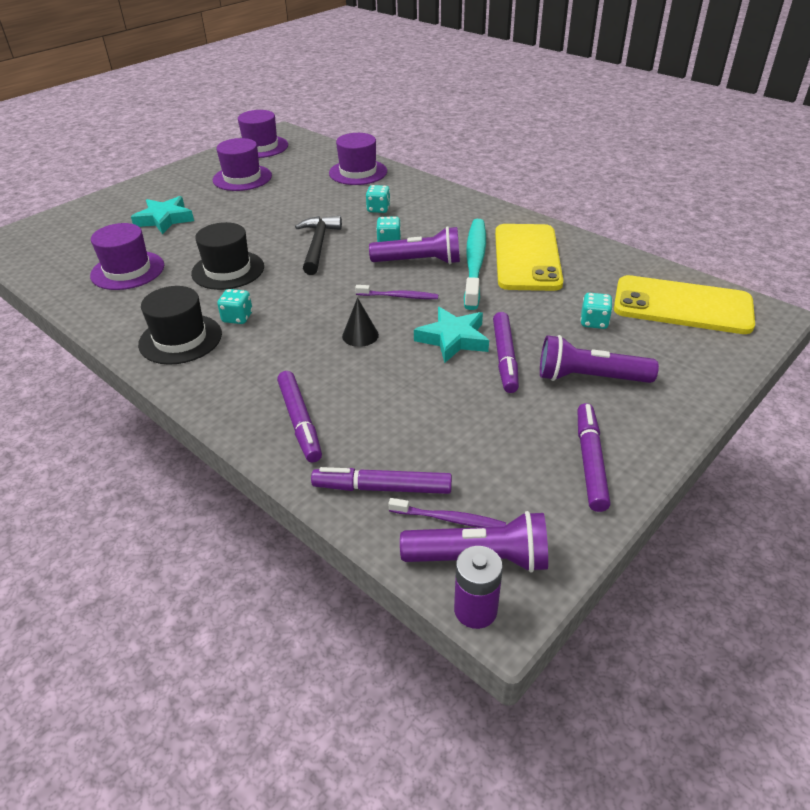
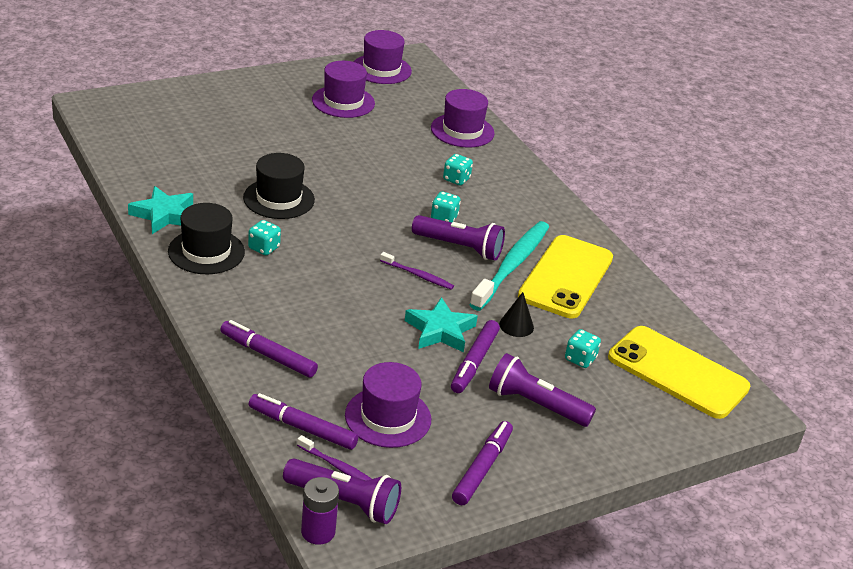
camera: 15 degrees right, 5 degrees down
purple hat [90,223,164,290] -> purple hat moved to [345,362,431,448]
turquoise star [131,196,194,234] -> turquoise star moved to [128,186,193,234]
purple marker [277,371,322,462] -> purple marker turned 120 degrees clockwise [220,320,318,377]
black hammer [295,216,342,275] -> none
black cone [342,298,379,347] -> black cone moved to [499,292,534,337]

